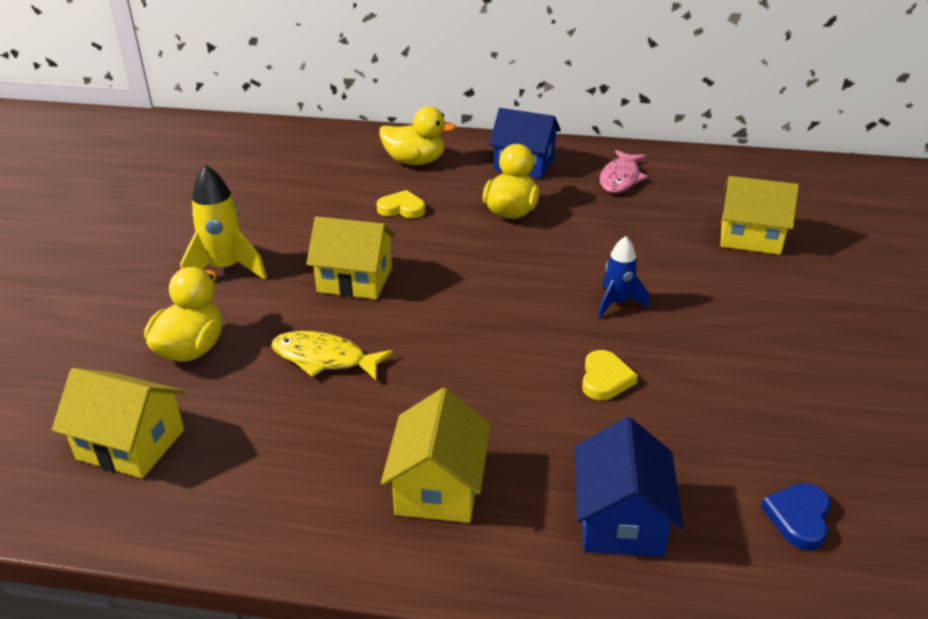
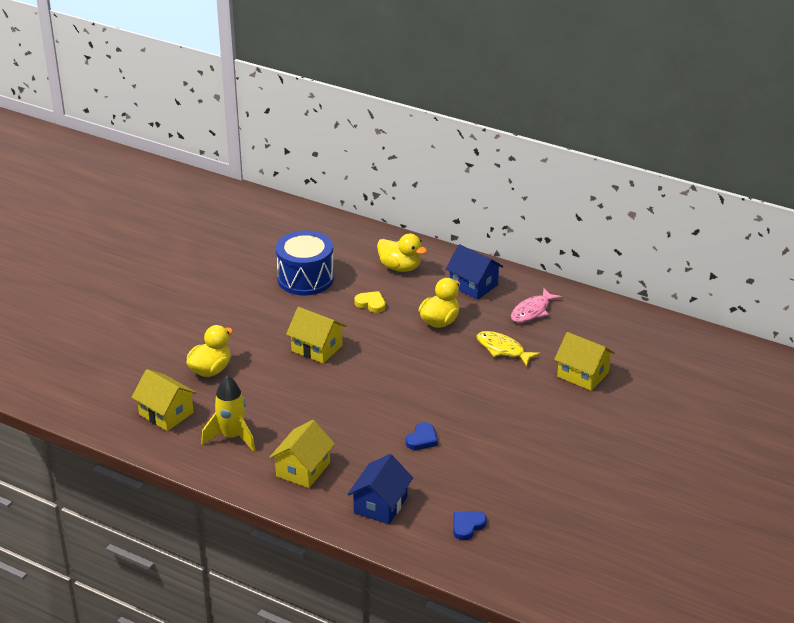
camera: 20 degrees right, 0 degrees up
yellow rocket [180,165,267,280] -> yellow rocket moved to [201,376,255,452]
yellow fish [271,331,393,380] -> yellow fish moved to [476,331,540,366]
yellow heart [582,350,638,400] -> blue heart [406,422,438,450]
blue rocket [598,236,649,318] -> none
none -> blue drum [276,230,334,296]

